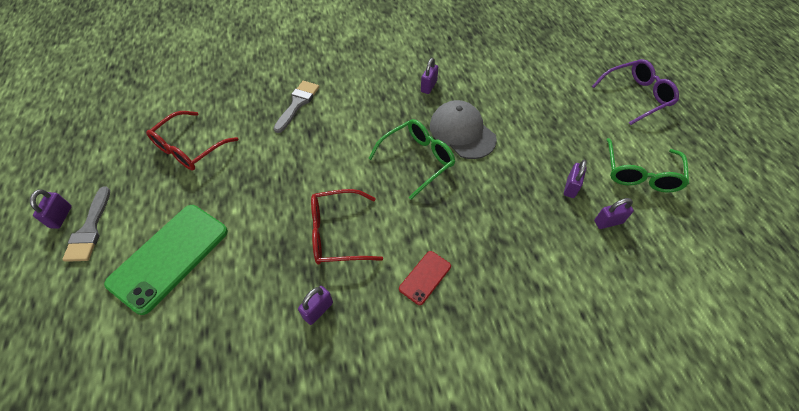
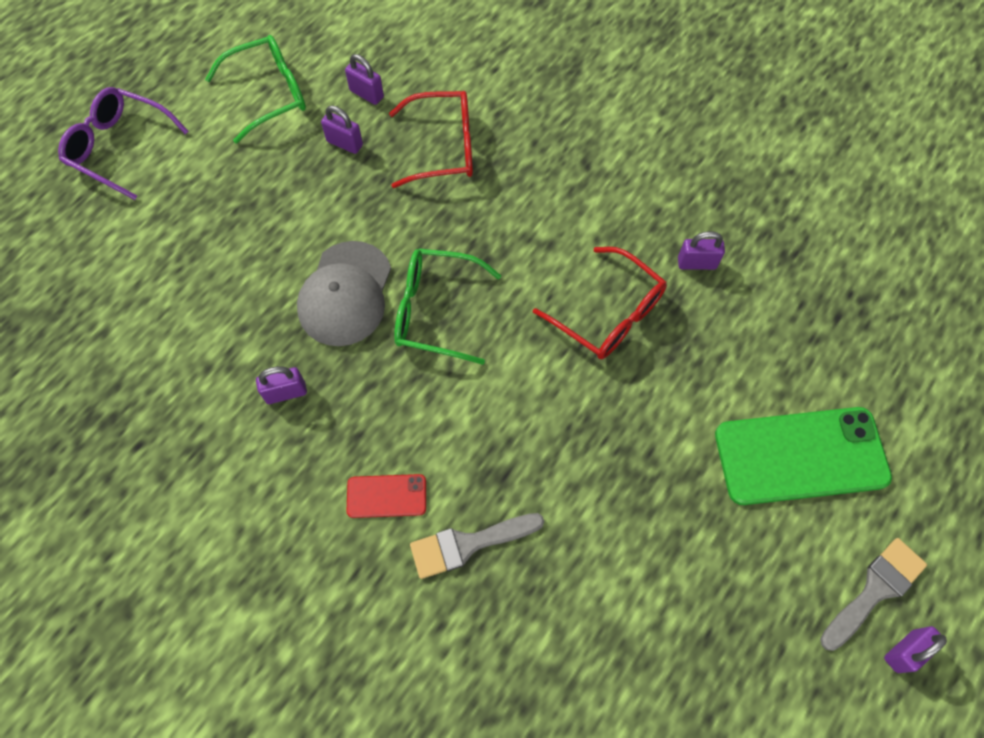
camera: 130 degrees left, 10 degrees up
red glasses [146,111,239,171] -> red glasses moved to [389,91,473,188]
red phone [399,251,451,305] -> red phone moved to [347,474,426,518]
purple padlock [564,160,587,198] -> purple padlock turned 45 degrees clockwise [321,106,363,154]

